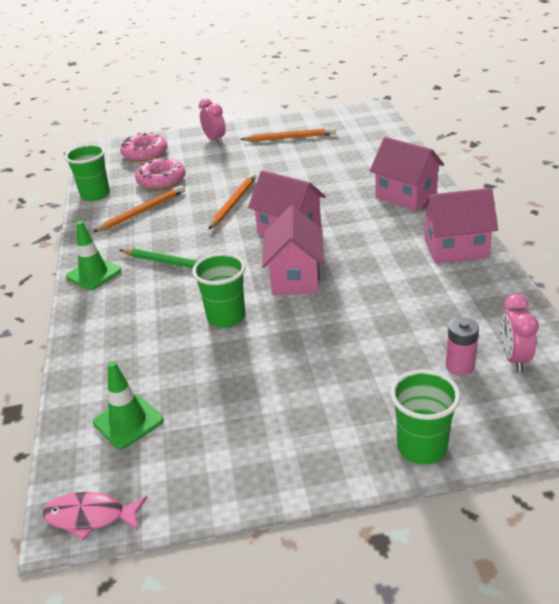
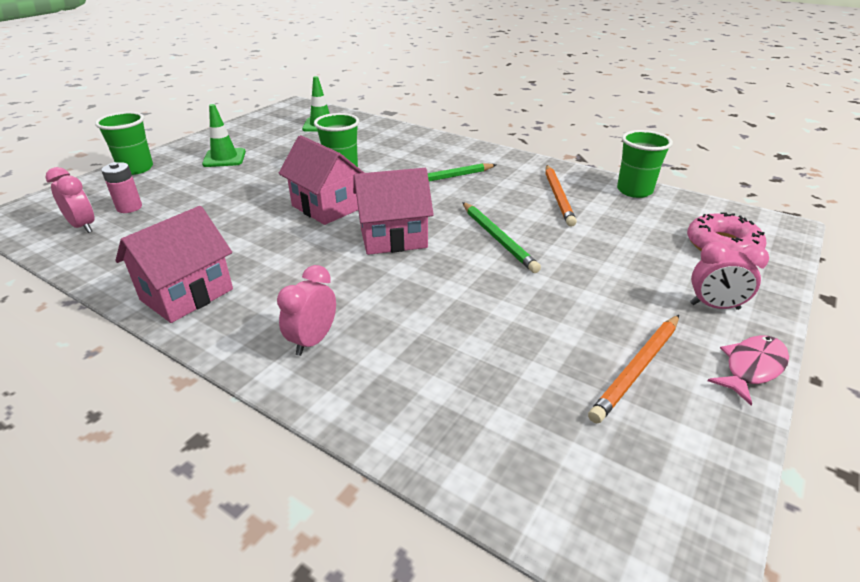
camera: 130 degrees right, 0 degrees up
pink fish [43,492,147,541] -> pink fish moved to [708,335,789,405]
green traffic cone [66,221,121,290] -> green traffic cone moved to [202,104,246,167]
pink donut [135,157,186,190] -> none
orange pencil [208,173,257,230] -> green pencil [462,202,541,273]
pink house [370,137,444,211] -> pink clock [277,265,336,356]

